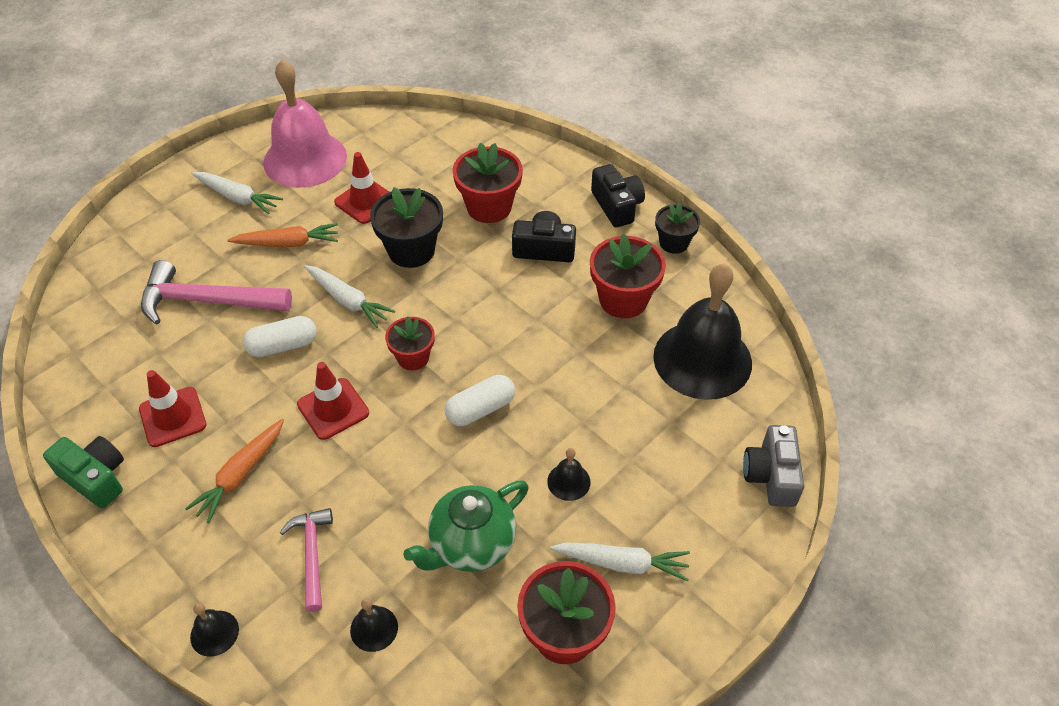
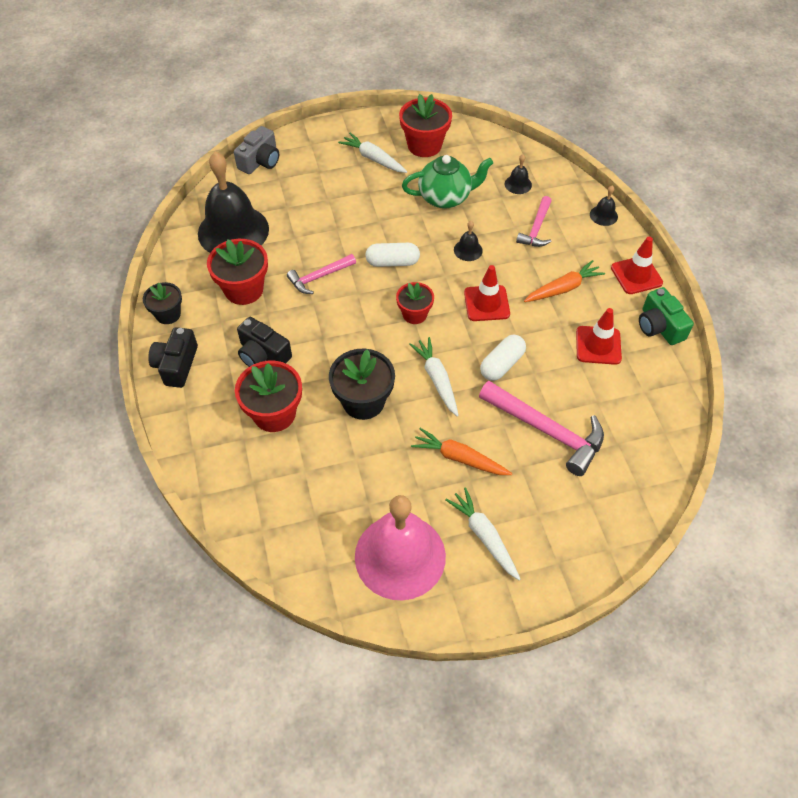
camera: 150 degrees left, 5 degrees up
white capsule [243,316,317,357] -> white capsule turned 60 degrees counterclockwise [480,335,526,381]
red traffic cone [334,152,389,224] -> red traffic cone moved to [611,237,663,294]
black bell [547,448,590,501] -> black bell moved to [454,221,483,261]
none -> pink hammer [287,254,356,294]

